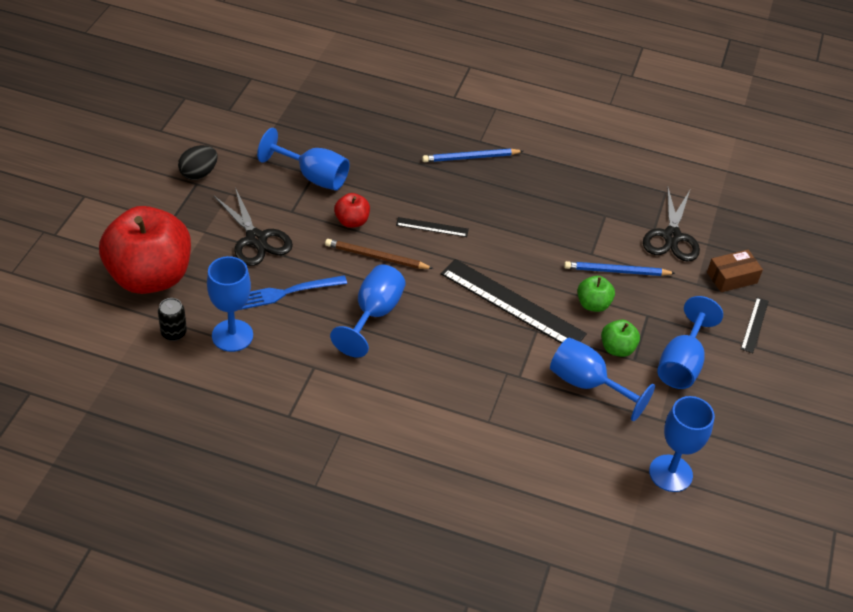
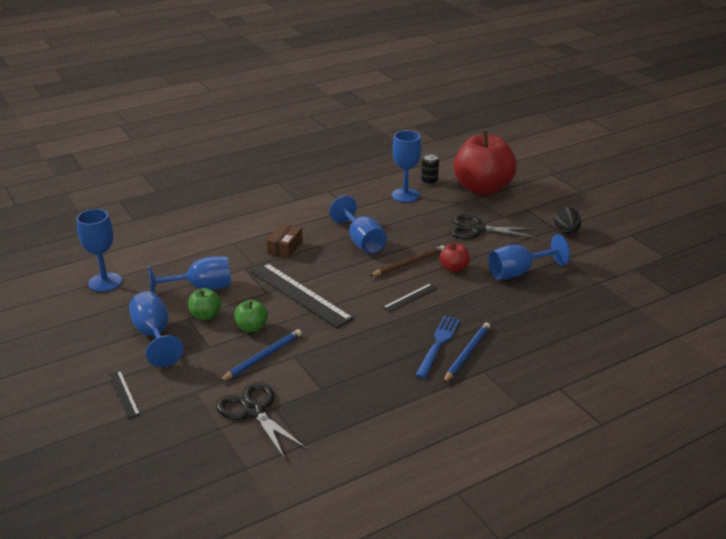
camera: 135 degrees right, 15 degrees down
blue fork [240,275,347,310] -> blue fork moved to [415,316,460,378]
black ruler [441,259,587,344] -> black ruler turned 60 degrees clockwise [250,263,354,328]
brown box [707,250,763,292] -> brown box moved to [266,224,303,258]

